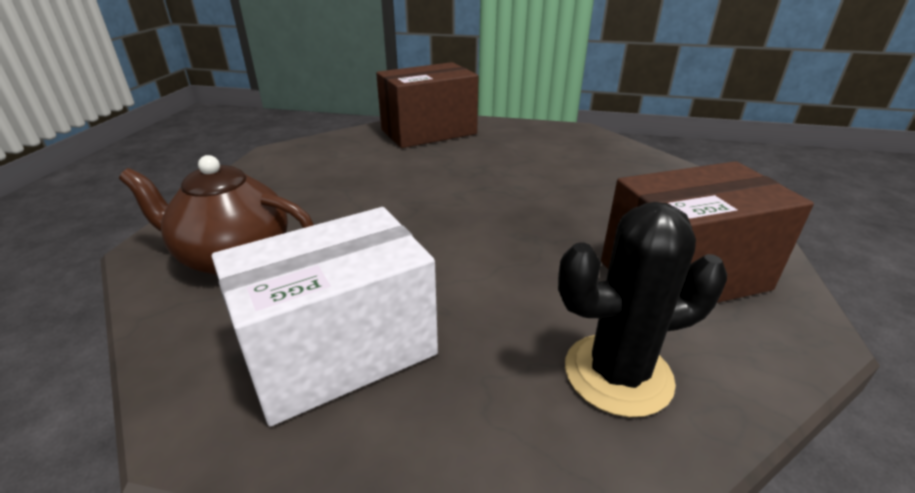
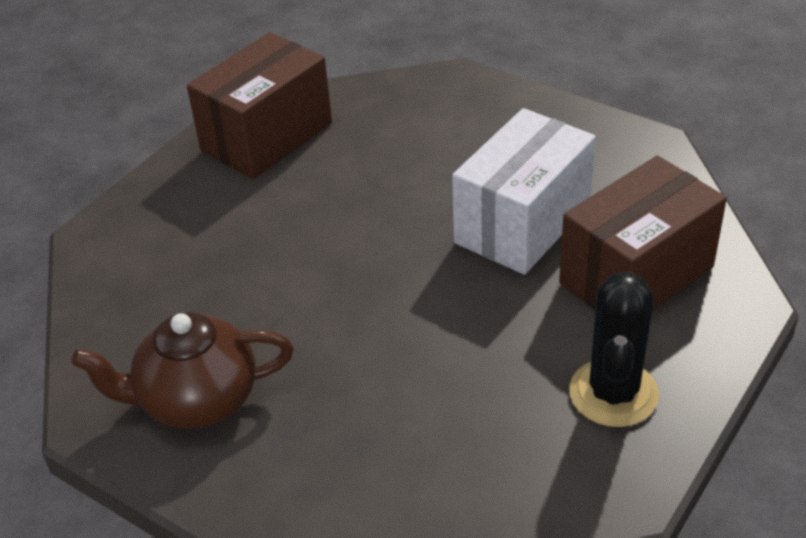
camera: 20 degrees left, 10 degrees up
white box [212,207,438,427] -> white box moved to [452,108,596,275]
black cactus [558,202,727,417] -> black cactus turned 45 degrees counterclockwise [569,271,659,427]

